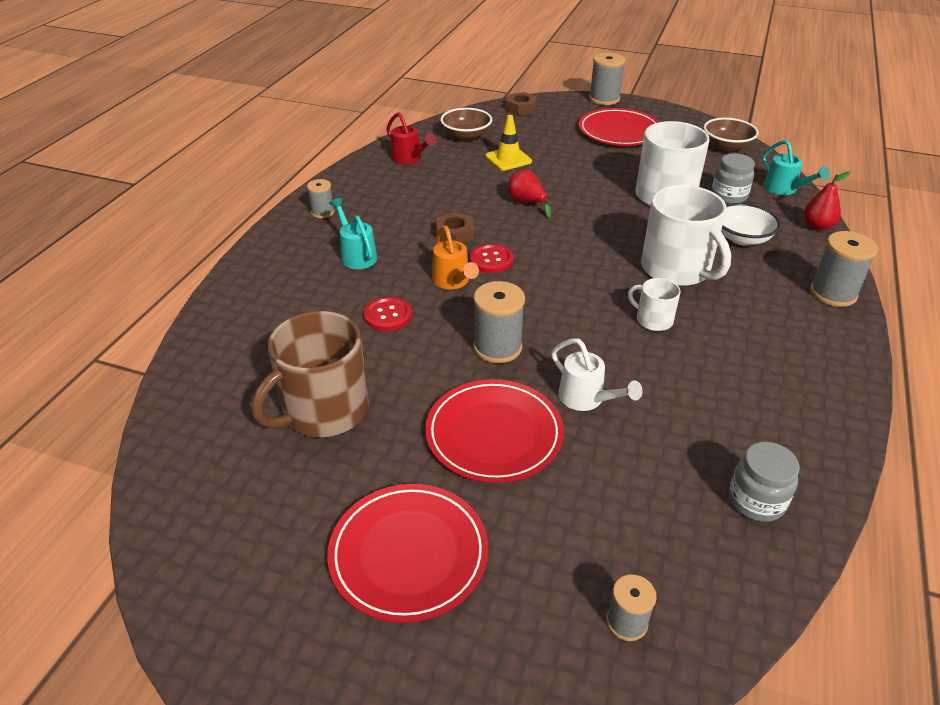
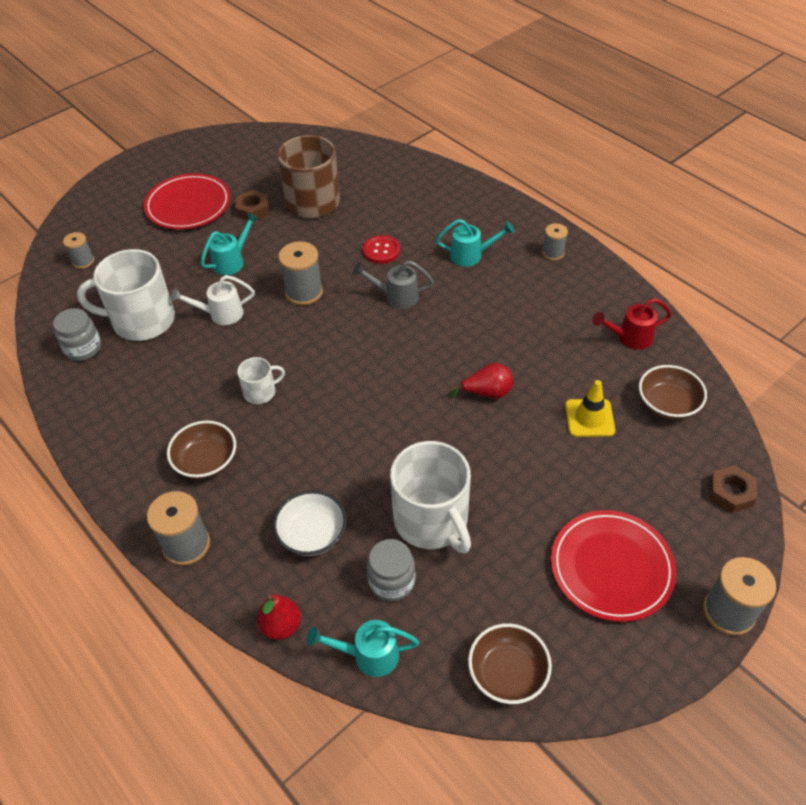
camera: 120 degrees right, 10 degrees up
red plate [425,379,564,483] -> turquoise watering can [201,212,259,275]
orange watering can [432,226,479,289] -> grey watering can [352,261,434,309]
brown nut [436,212,474,243] -> brown nut moved to [236,190,269,221]
red button [470,244,514,273] -> none
white mug [641,185,731,286] -> white mug moved to [77,249,175,341]
none -> brown bowl [167,420,236,479]

